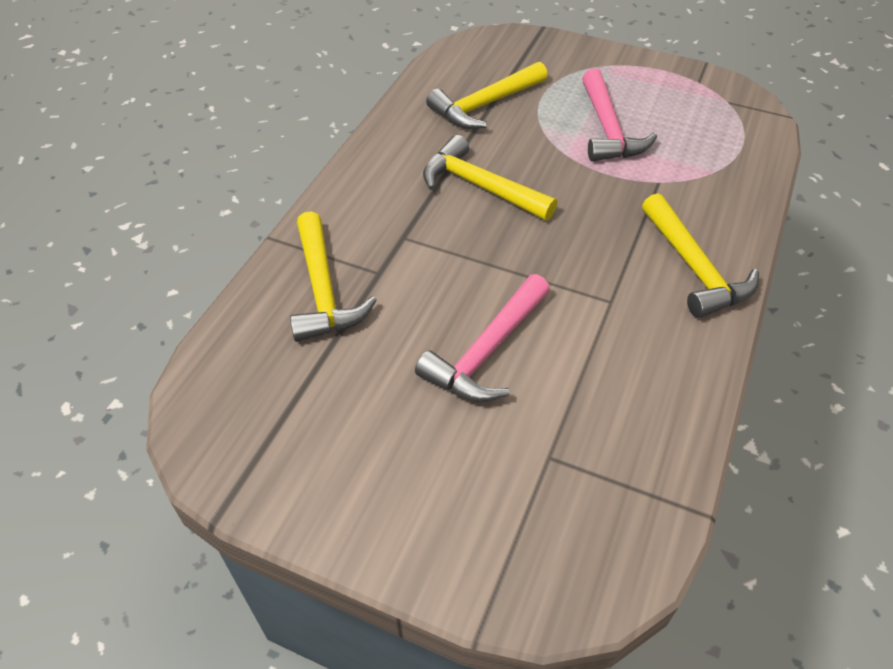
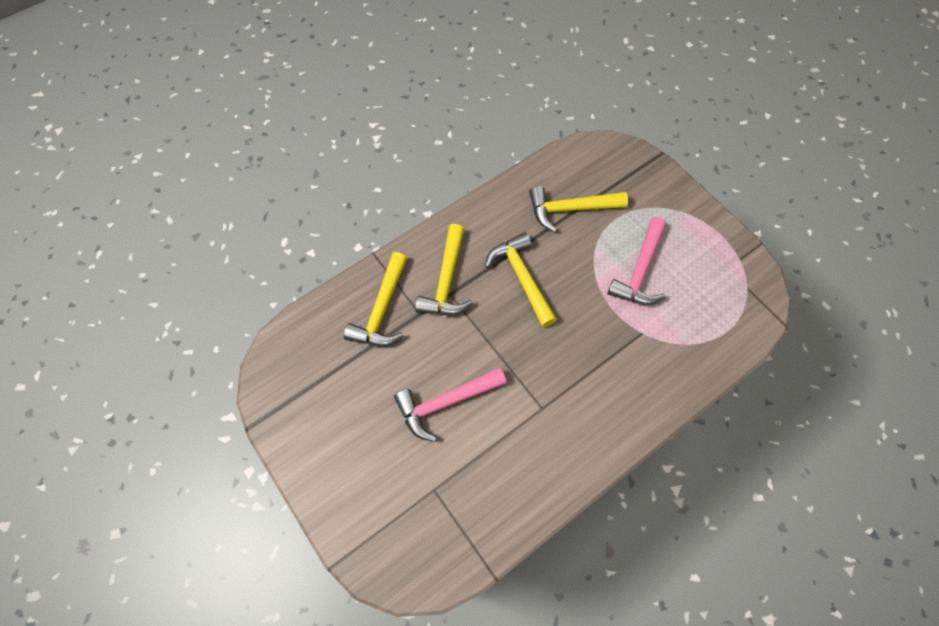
camera: 30 degrees right, 15 degrees up
yellow hammer [642,193,759,318] -> yellow hammer moved to [415,224,473,315]

